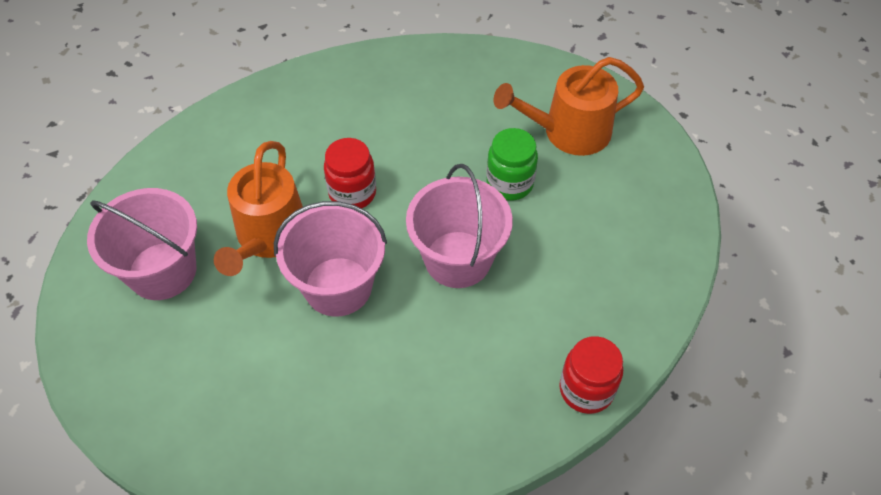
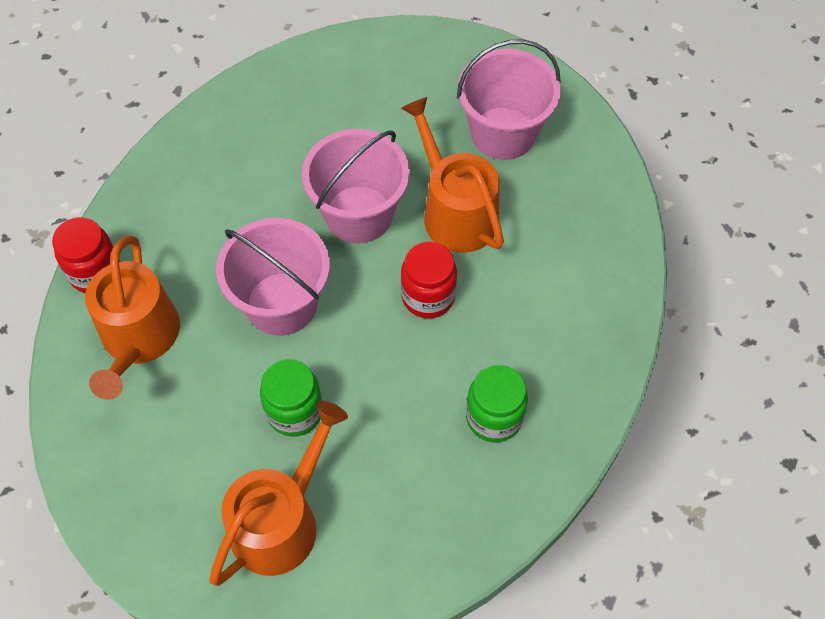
camera: 140 degrees right, 5 degrees up
none -> orange watering can [85,235,180,400]
none -> green jar [466,365,528,442]

